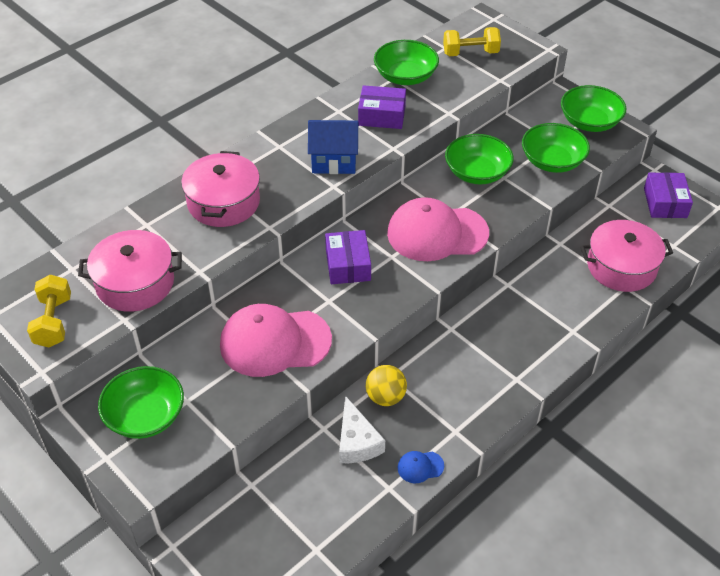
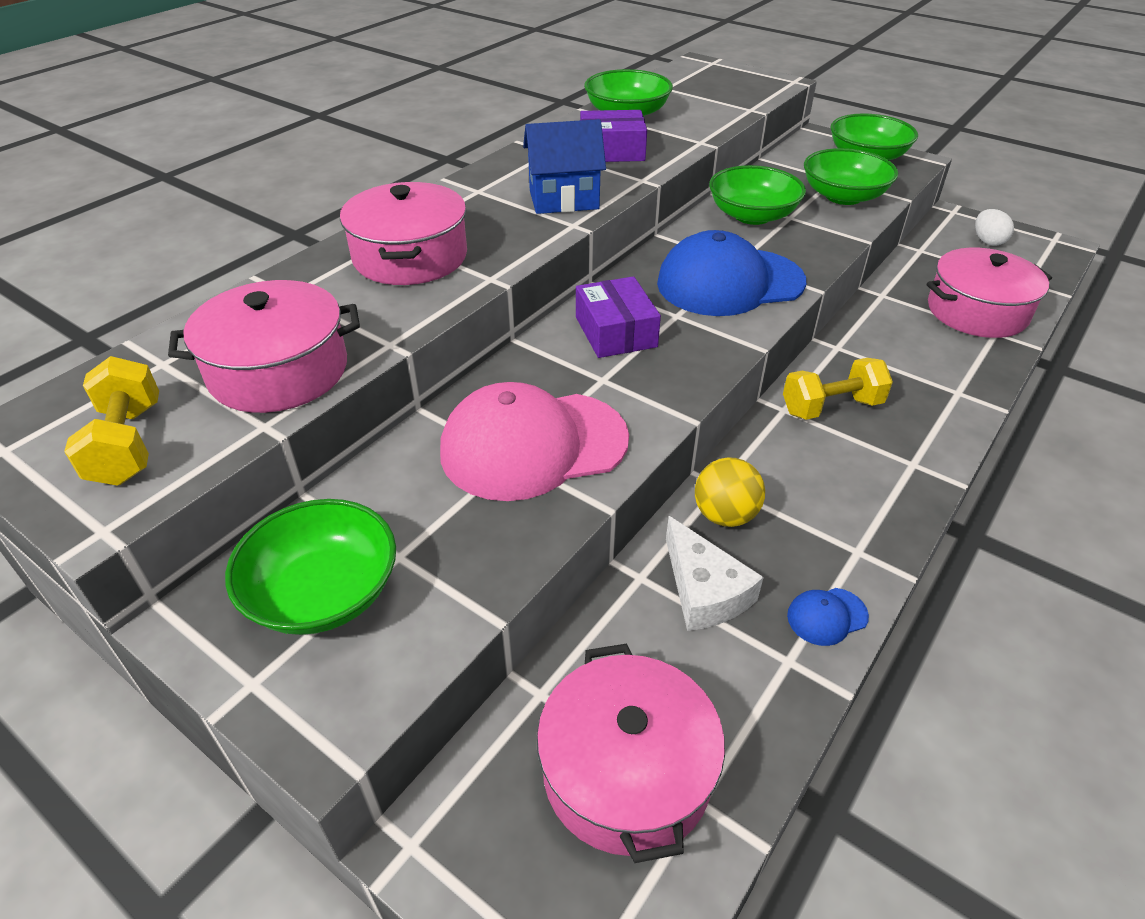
camera: 10 degrees left, 5 degrees down
pink cap [387,197,489,261] -> blue cap [657,230,806,316]
yellow dumbbell [443,27,501,56] -> yellow dumbbell moved to [783,358,893,420]
purple box [644,172,693,218] -> white egg [975,209,1014,246]
none -> pink pot [537,644,725,863]

